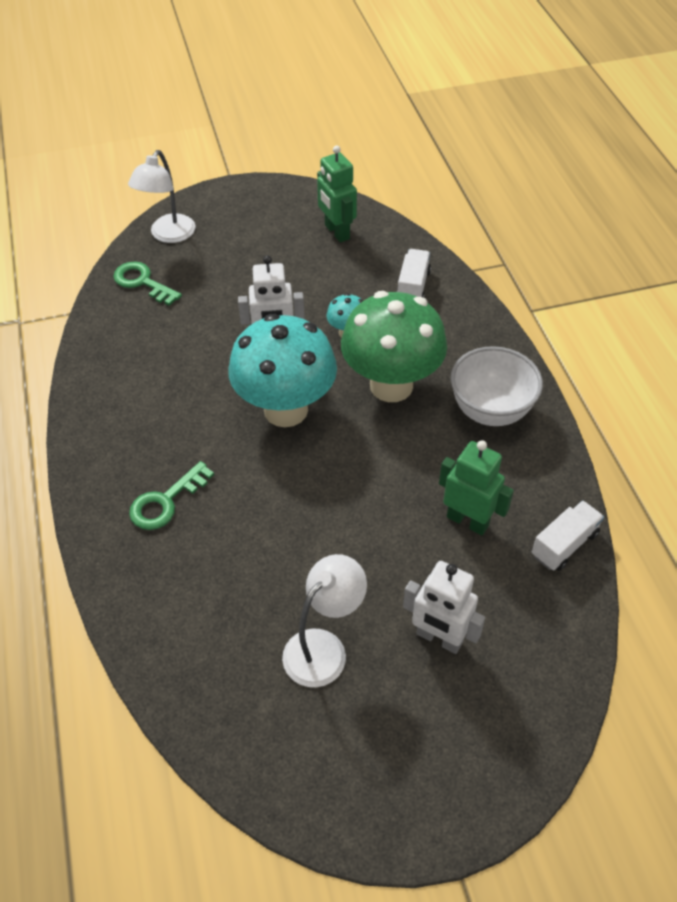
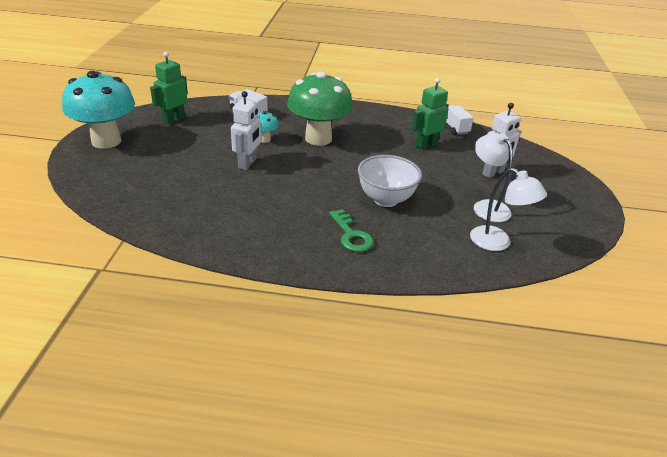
camera: 70 degrees left, 15 degrees down
green key [113,262,182,306] -> none
white lamp [128,150,196,243] -> white lamp moved to [470,168,547,251]
turquoise mushroom [228,314,337,427] -> turquoise mushroom moved to [62,71,135,149]
green robot [317,145,357,243] -> green robot turned 135 degrees clockwise [150,52,188,124]
white bowl [451,346,543,426] -> white bowl moved to [358,155,422,207]

